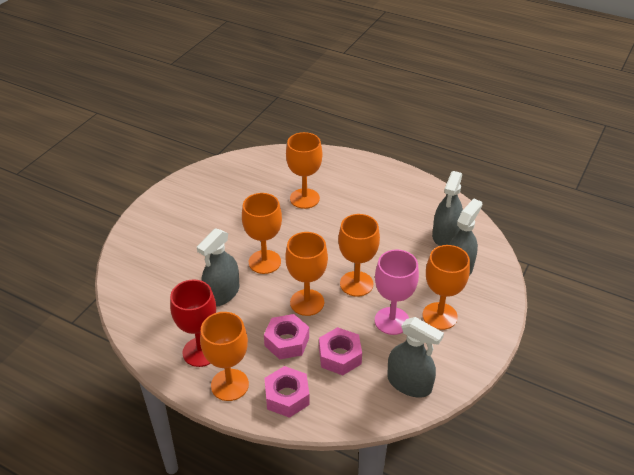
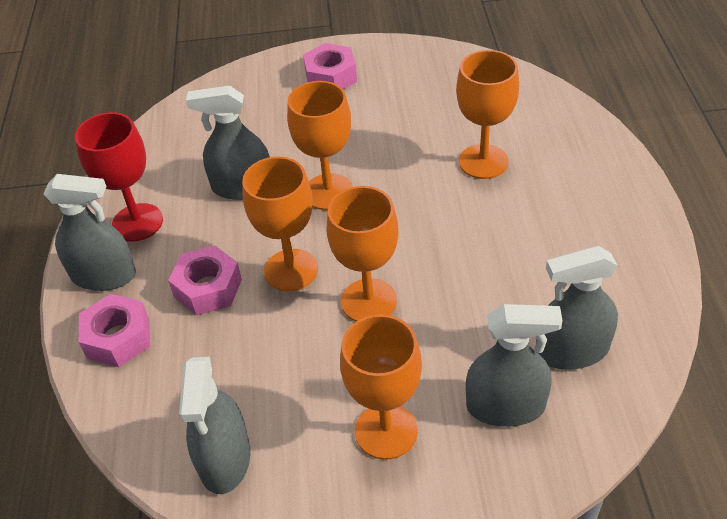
camera: 60 degrees right, 5 degrees up
orange goblet [200,312,249,401] -> grey spray bottle [43,174,136,291]
pink nut [319,327,362,375] -> pink nut moved to [303,43,357,89]
pink goblet [375,250,419,335] -> none

